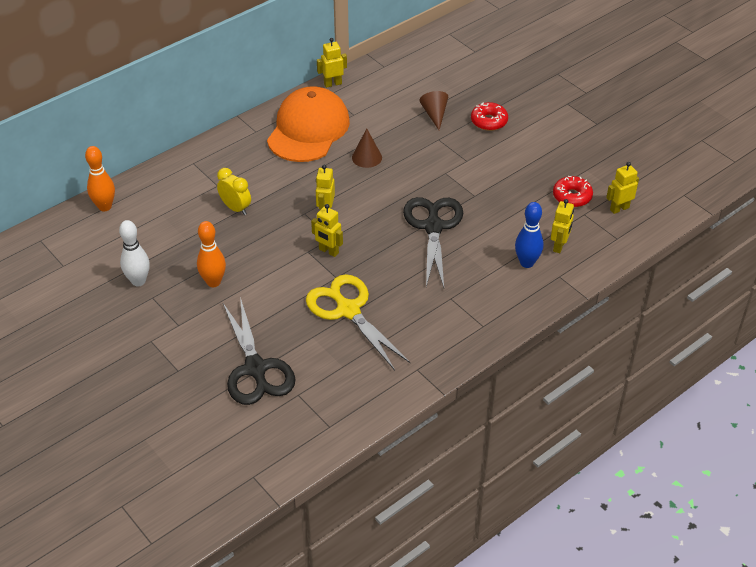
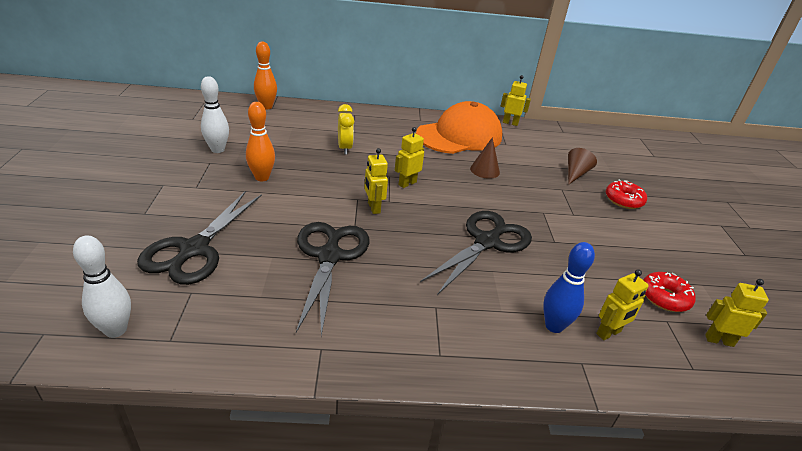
camera: 35 degrees right, 10 degrees down
yellow scissors [306,274,411,370] -> black scissors [296,222,369,336]
none -> white bowling pin [73,235,131,338]

